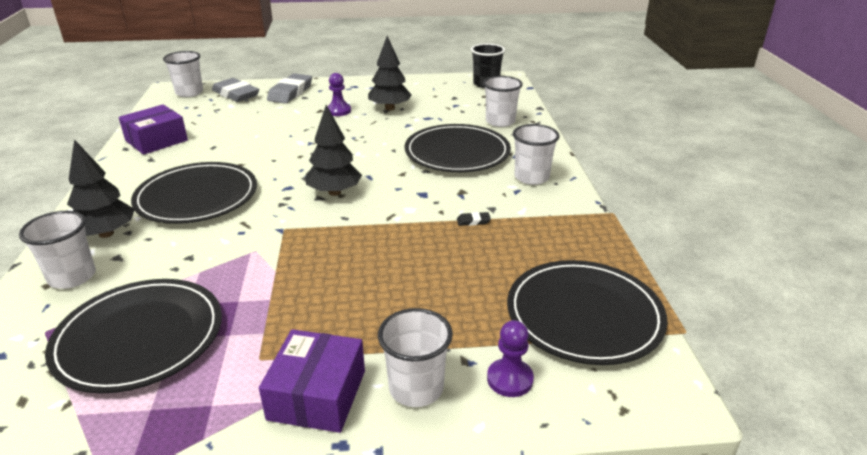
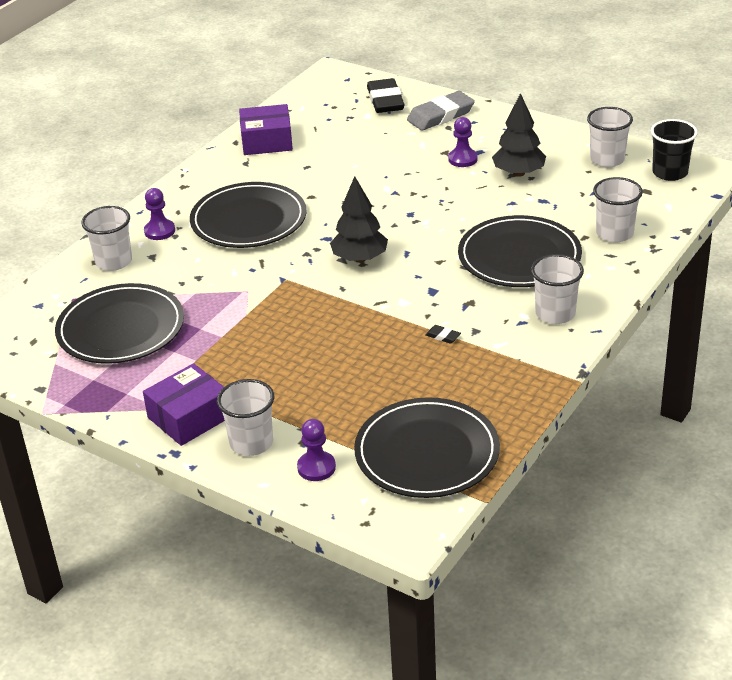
camera: 40 degrees right, 5 degrees up
black tree [67,139,135,238] -> purple pawn [144,188,175,240]
white cup [163,51,203,97] -> white cup moved to [587,107,633,167]
grey eraser [212,78,259,102] -> black eraser [367,78,405,113]

